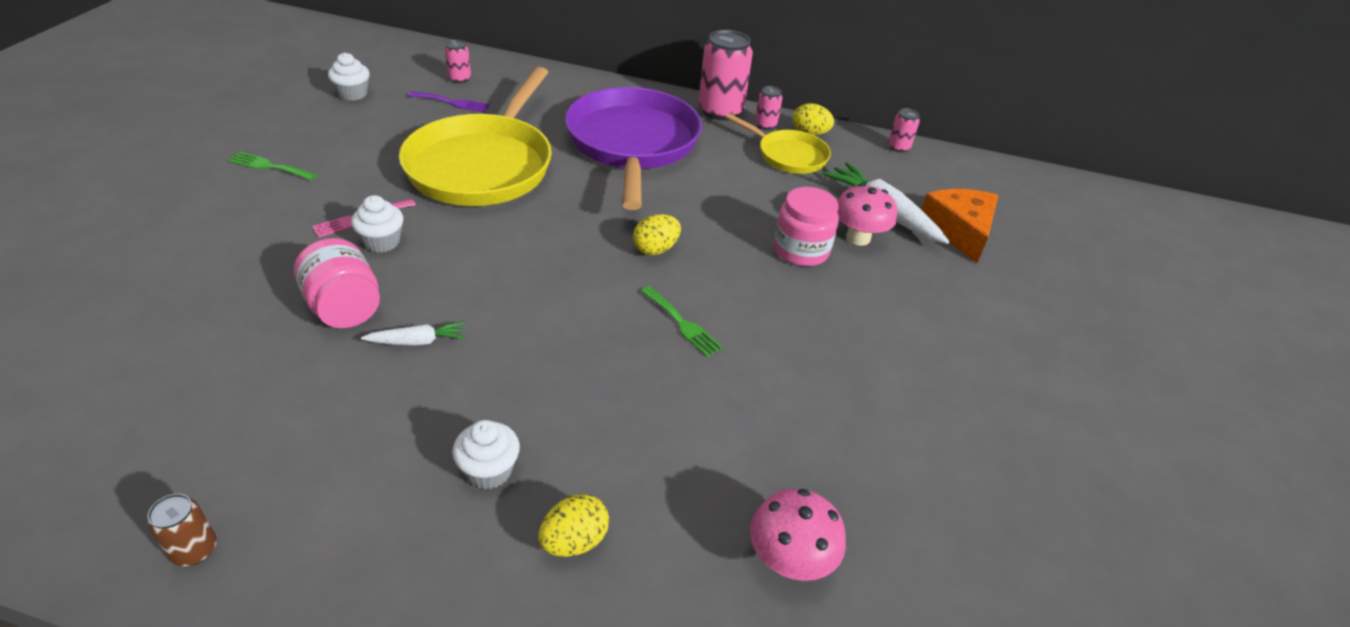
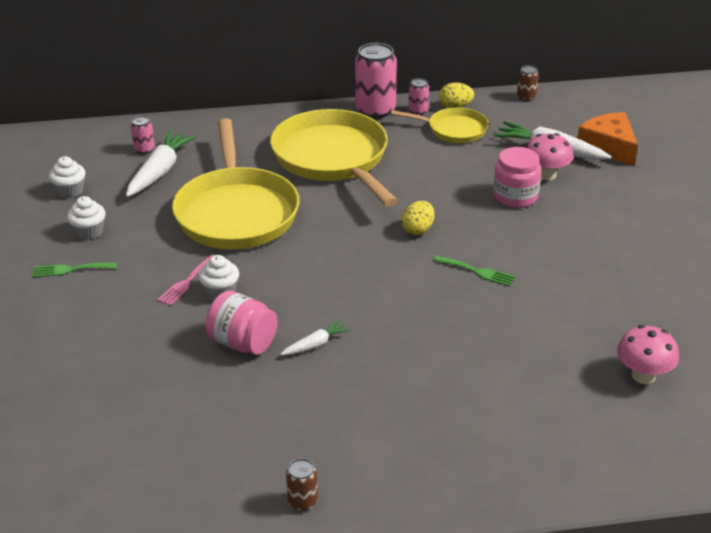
camera: 20 degrees left, 5 degrees down
purple fork [408,91,490,112] -> white carrot [126,131,196,197]
white cupcake [452,420,520,489] -> white cupcake moved to [67,196,106,240]
yellow egg [539,494,609,557] -> none
purple pan [565,87,702,210] -> yellow pan [270,109,398,207]
pink can [888,108,920,153] -> brown can [517,65,539,101]

